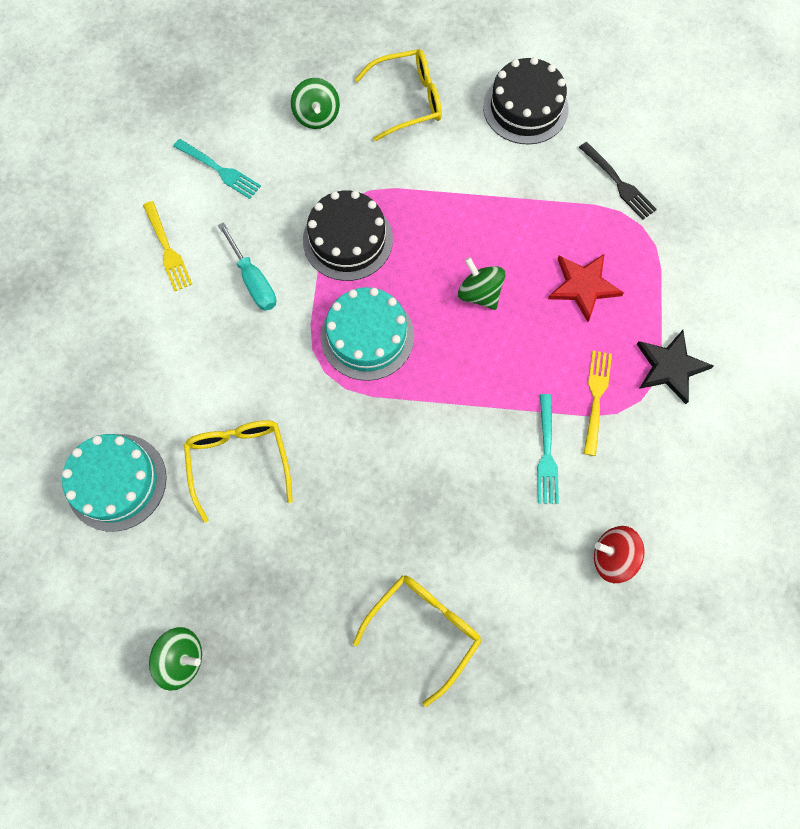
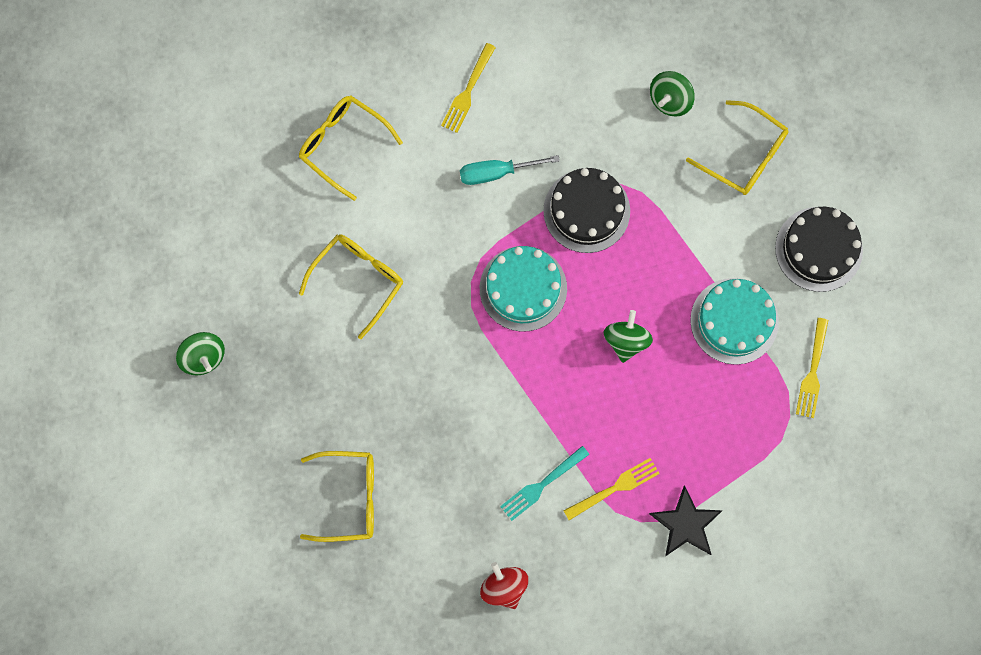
camera: 50 degrees right, 5 degrees up
turquoise cake [62,434,167,532] -> turquoise cake moved to [690,278,779,365]
turquoise fork [173,139,261,199] -> none
turquoise screwdriver [218,222,276,311] -> turquoise screwdriver turned 60 degrees clockwise [460,155,560,185]
red star [548,254,624,322] -> none
black fork [579,142,657,220] -> yellow fork [796,318,828,418]
none -> yellow glasses [299,95,403,201]

